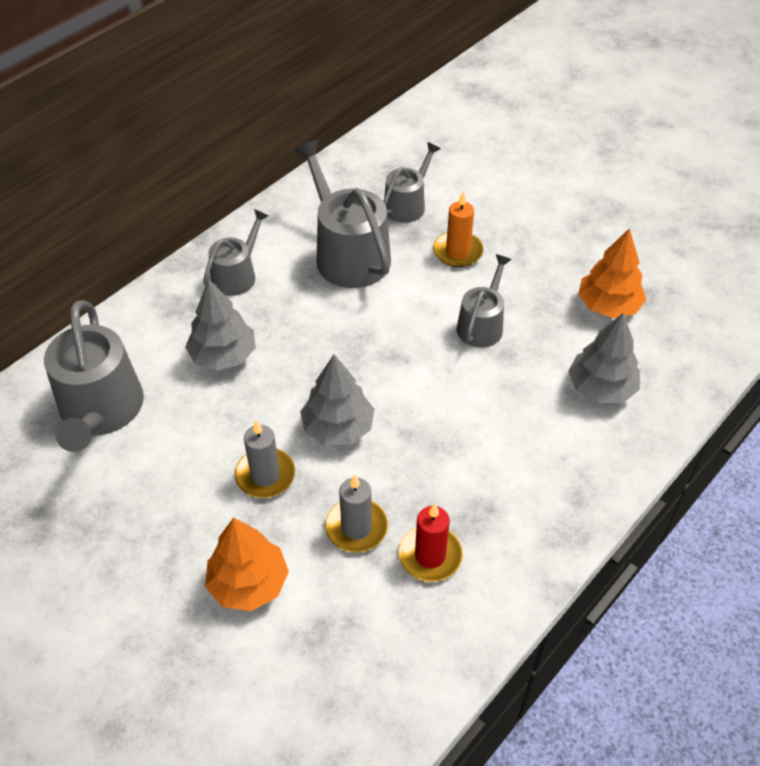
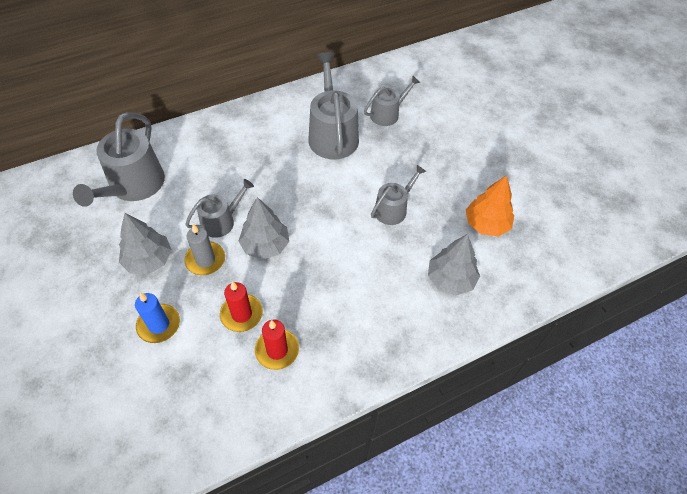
camera: 20 degrees right, 5 degrees up
grey tree [185,279,256,371] -> grey tree moved to [119,213,172,274]
grey watering can [203,209,269,296] -> grey watering can moved to [185,179,254,238]
orange tree [205,517,289,611] -> blue candle [135,293,180,343]
grey candle [325,474,388,552] -> red candle [220,281,263,332]
orange candle [433,191,484,267] -> none

